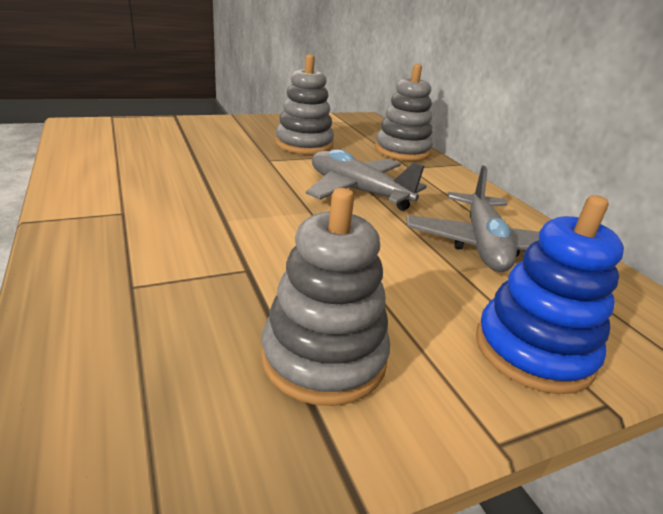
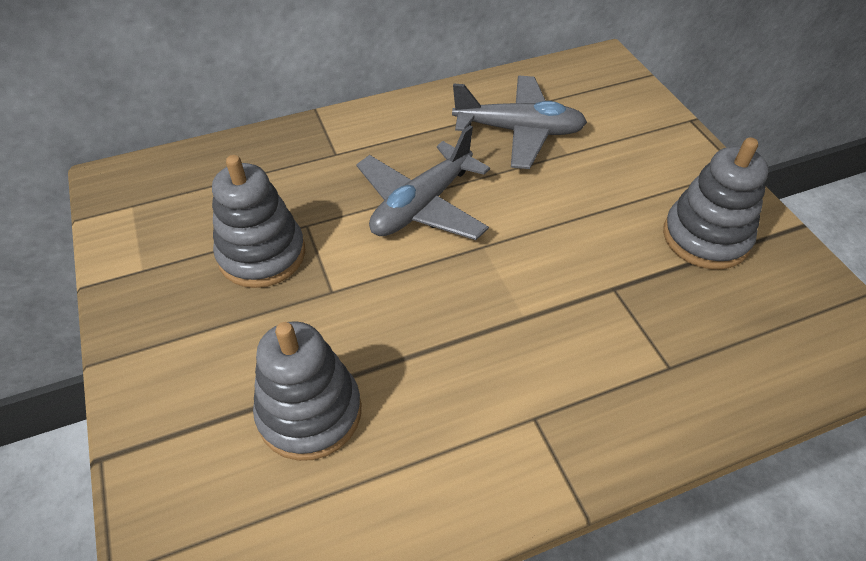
camera: 85 degrees left, 20 degrees up
grey stacking toy [375,64,433,161] -> grey stacking toy moved to [253,321,361,461]
blue stacking toy [476,195,624,394] -> none

